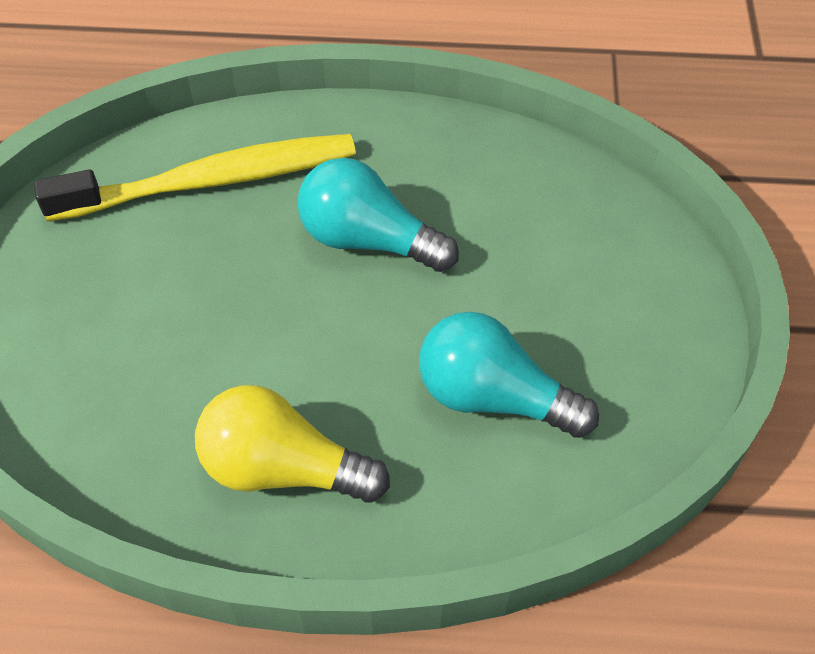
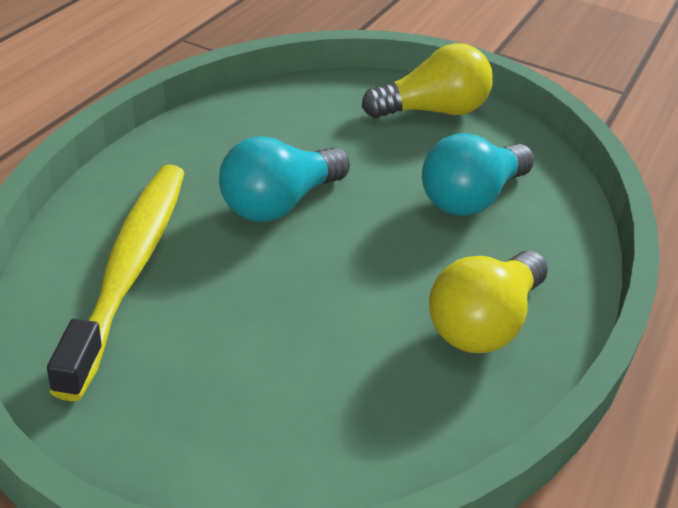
camera: 70 degrees left, 15 degrees down
none -> yellow light bulb [362,43,493,118]

